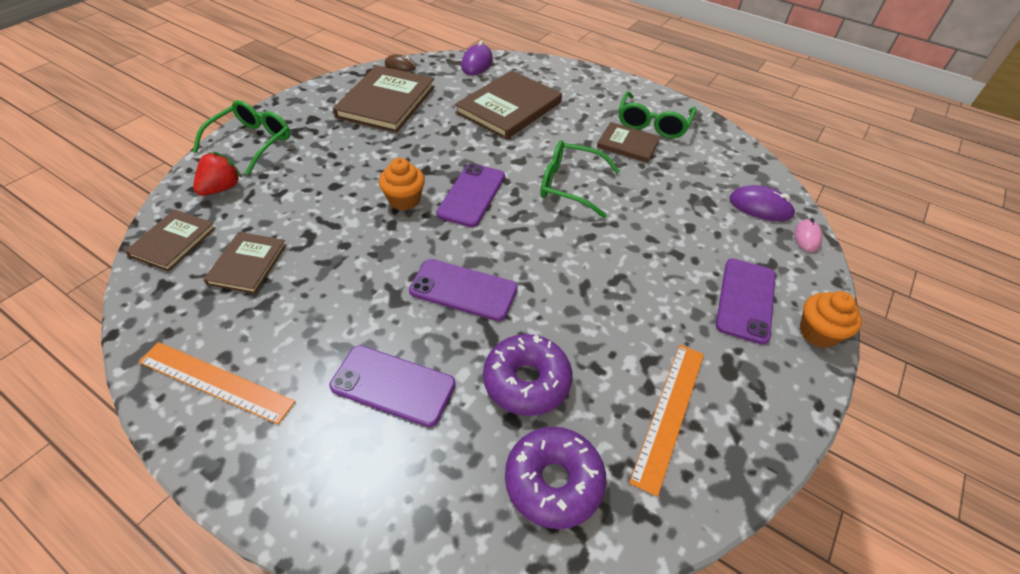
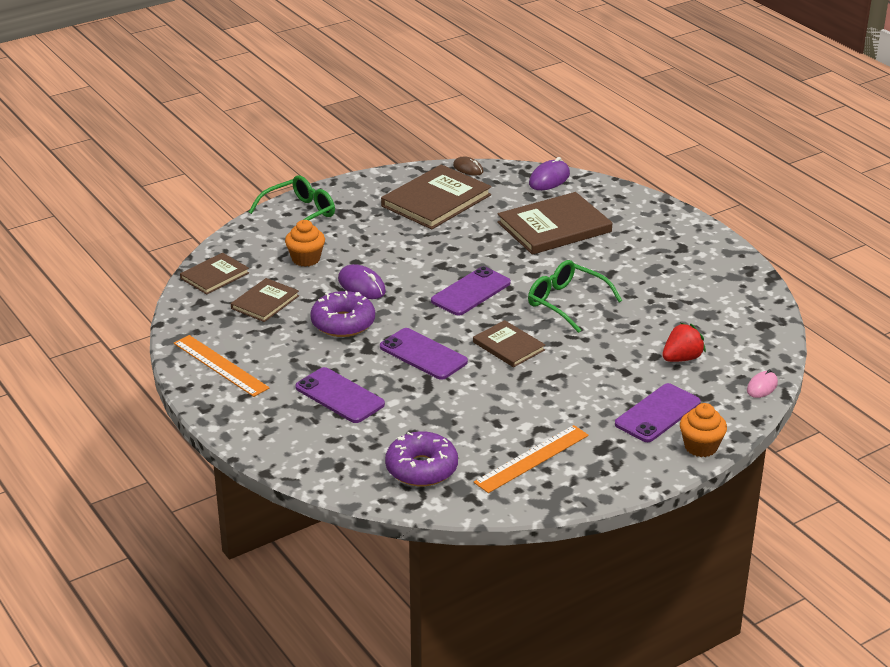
camera: 25 degrees right, 15 degrees down
red strawberry [193,152,242,196] -> red strawberry moved to [662,323,706,362]
orange cupcake [379,158,425,210] -> orange cupcake moved to [285,220,325,267]
purple donut [483,334,572,416] -> purple donut moved to [310,291,375,337]
brown book [597,122,660,163] -> brown book moved to [473,320,545,367]
green glasses [619,91,696,139] -> none
purple mouse [730,185,796,221] -> purple mouse moved to [338,264,386,299]

